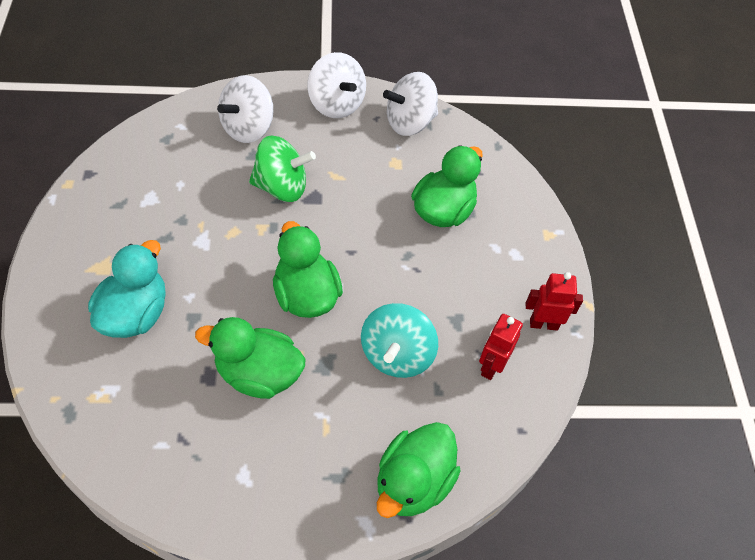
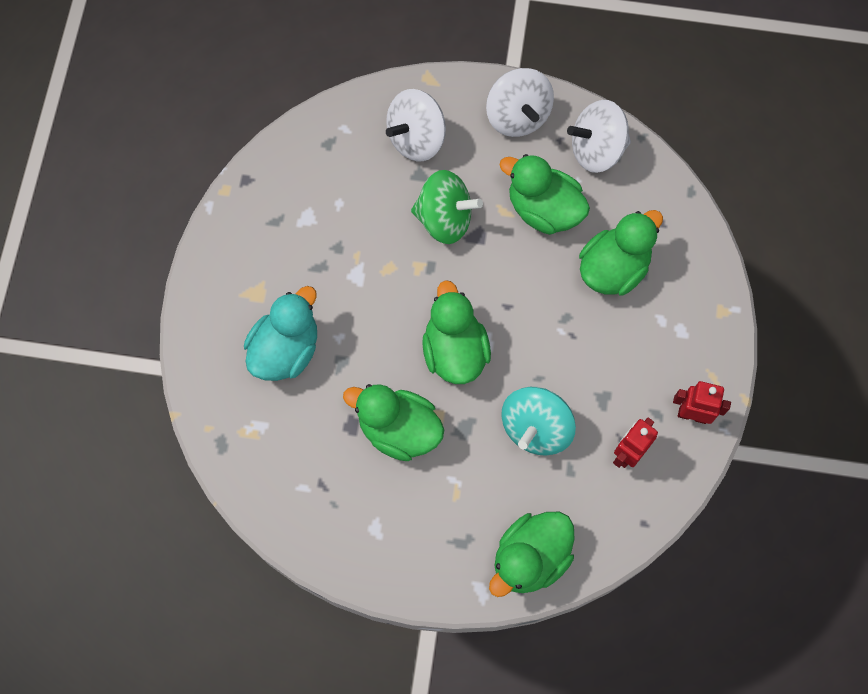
camera: 15 degrees right, 15 degrees up
none -> green duck [500,154,590,235]

